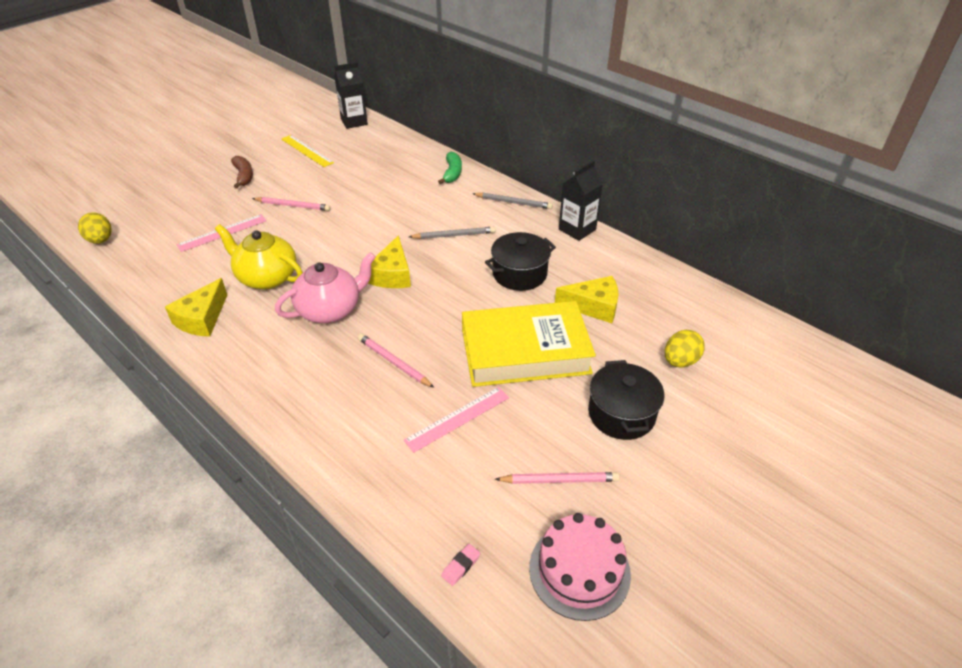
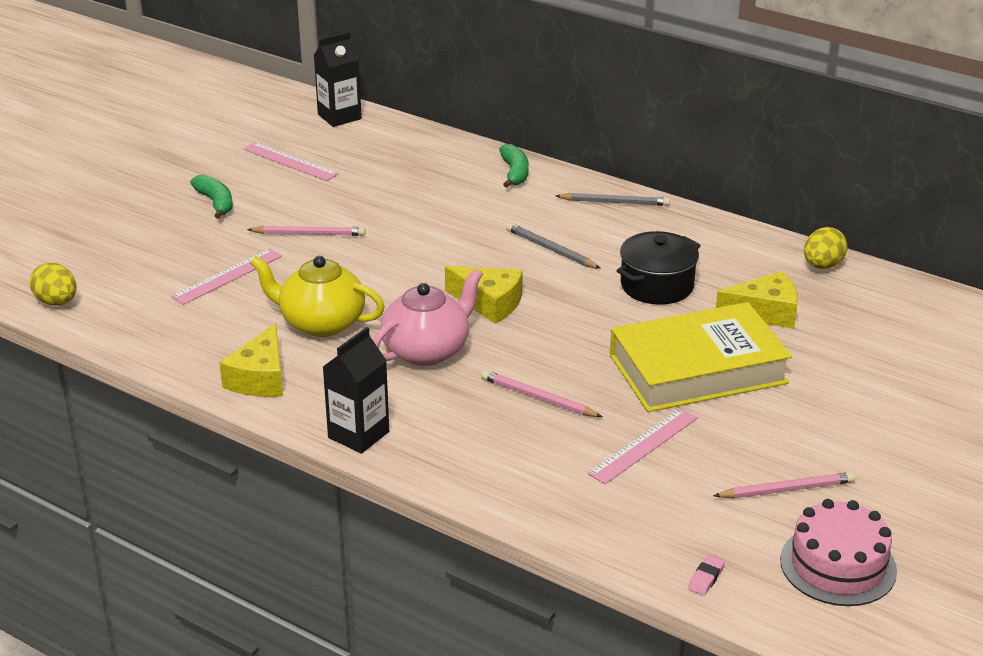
camera: 10 degrees left, 10 degrees down
brown banana [231,156,253,189] -> green banana [190,175,233,219]
yellow ruler [281,135,334,167] -> pink ruler [243,142,339,181]
yellow cheese [368,235,411,288] -> yellow cheese turned 60 degrees counterclockwise [445,266,523,324]
grey pencil [409,227,495,239] -> grey pencil turned 120 degrees counterclockwise [506,223,601,269]
black carton [559,160,603,241] -> black carton moved to [323,327,389,454]
black pot [588,360,664,440] -> none
yellow egg [665,330,705,367] -> yellow egg moved to [804,227,848,269]

